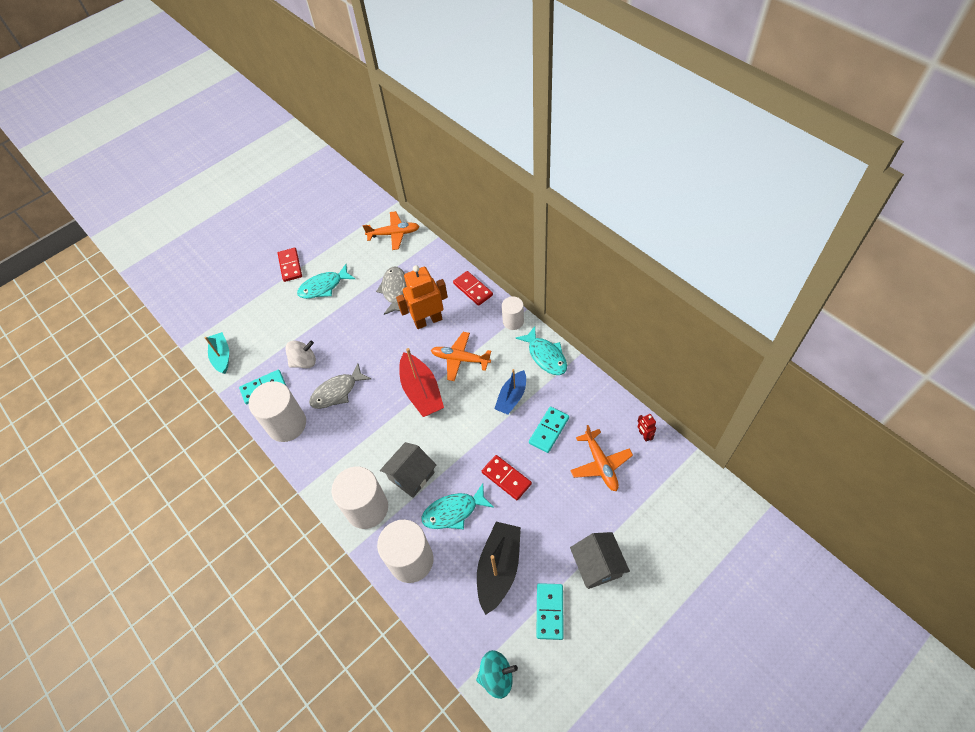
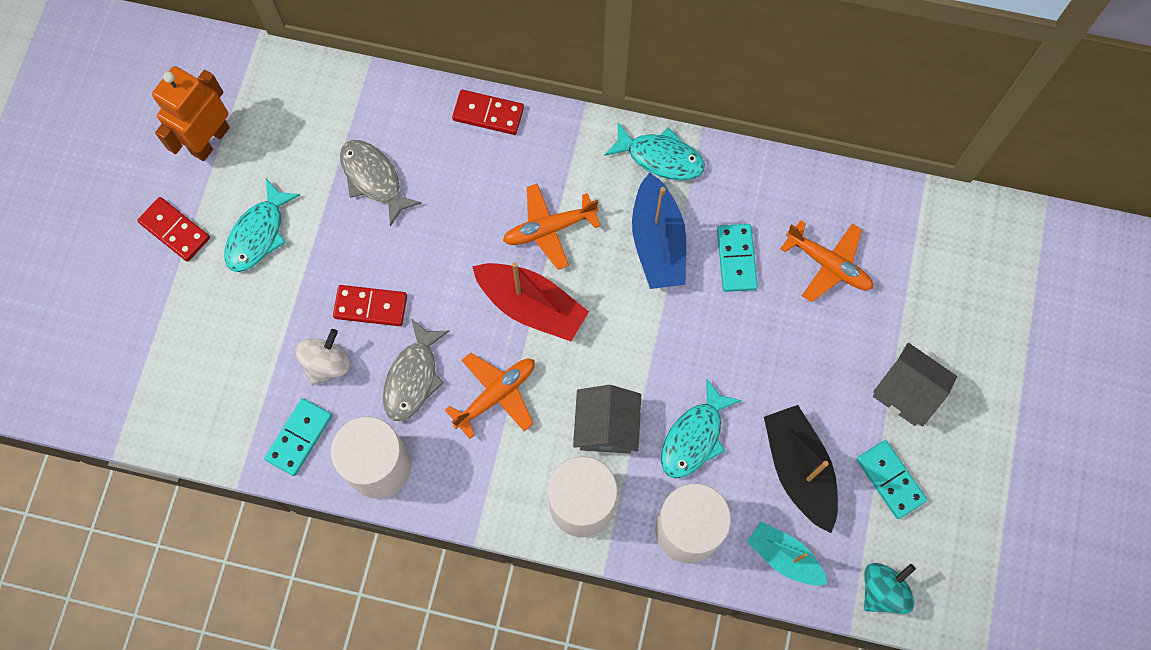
camera: 40 degrees left, 15 degrees up
turquoise boat [204,332,229,374] -> turquoise boat moved to [747,521,827,585]
orange plane [363,211,420,250] -> orange plane moved to [445,353,535,439]
orange robot [396,265,448,329] -> orange robot moved to [152,66,230,161]
red domino [482,455,532,500] -> red domino moved to [333,285,407,326]
blue boat [494,369,526,415] -> blue boat [632,172,686,289], size x1.50
white cylinder [502,296,524,330] -> none
red robot [637,414,656,442] -> none

